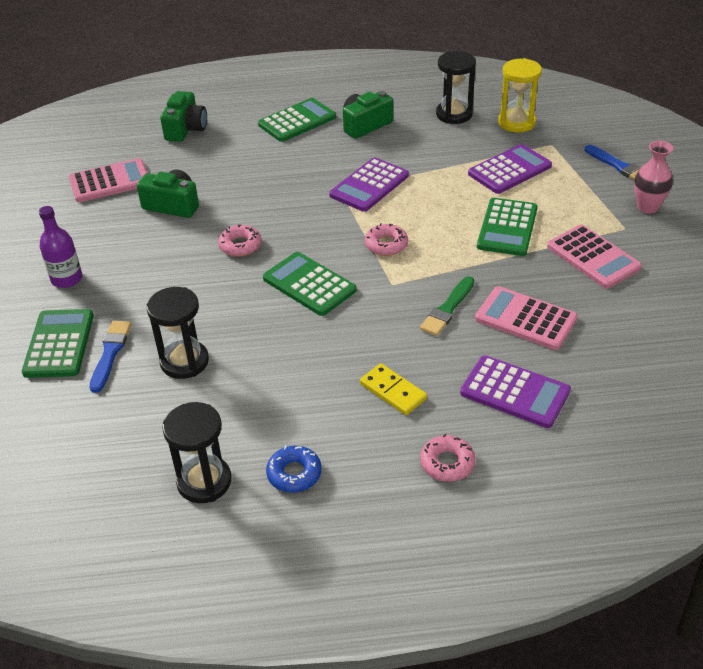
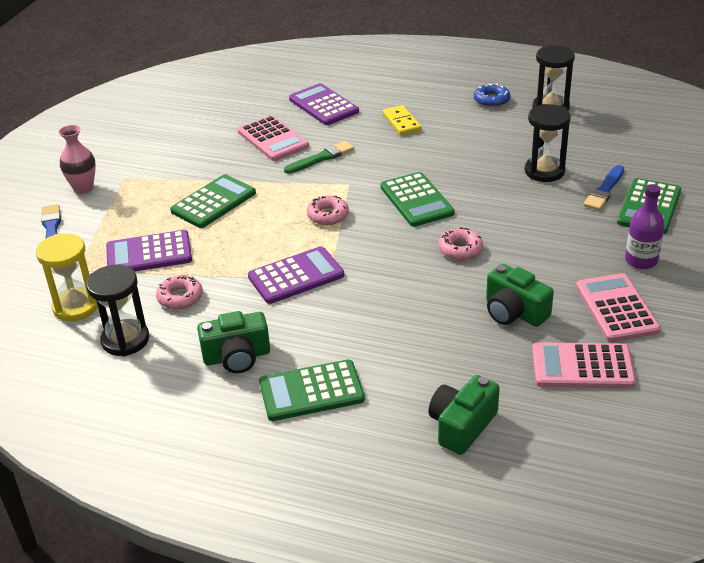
camera: 155 degrees left, 5 degrees down
pink donut [420,434,475,482] -> pink donut moved to [156,275,203,309]
pink calculator [547,225,642,289] -> pink calculator moved to [576,273,661,342]

